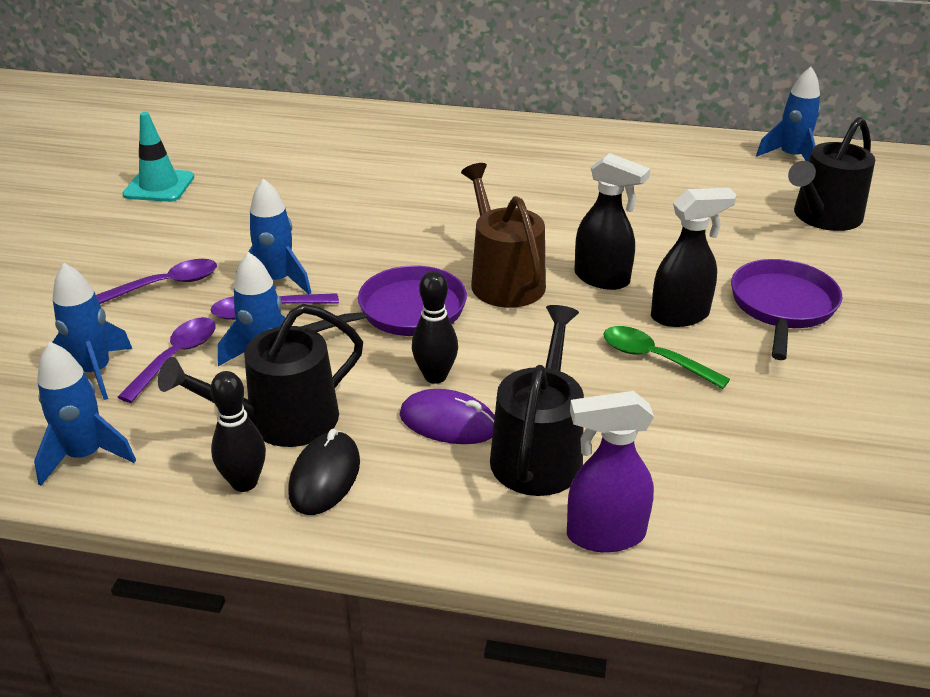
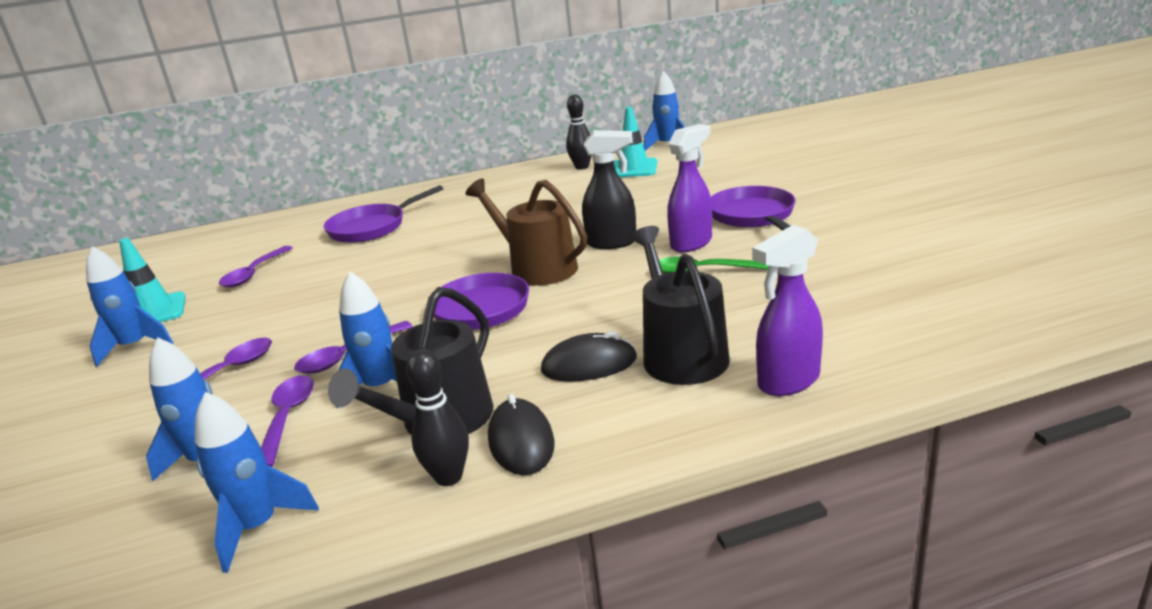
camera: 25 degrees left, 10 degrees down
blue rocket [236,178,311,294] -> blue rocket moved to [86,246,174,367]
purple mouse [400,389,495,444] -> black mouse [541,331,637,382]
black bowling pin [412,271,458,384] -> black bowling pin moved to [566,95,592,170]
black spray bottle [651,188,737,327] -> purple spray bottle [667,124,712,252]
black watering can [788,117,875,231] -> none
none -> purple spoon [219,246,293,287]
none -> purple pan [324,185,443,243]
none -> turquoise traffic cone [614,107,657,177]

